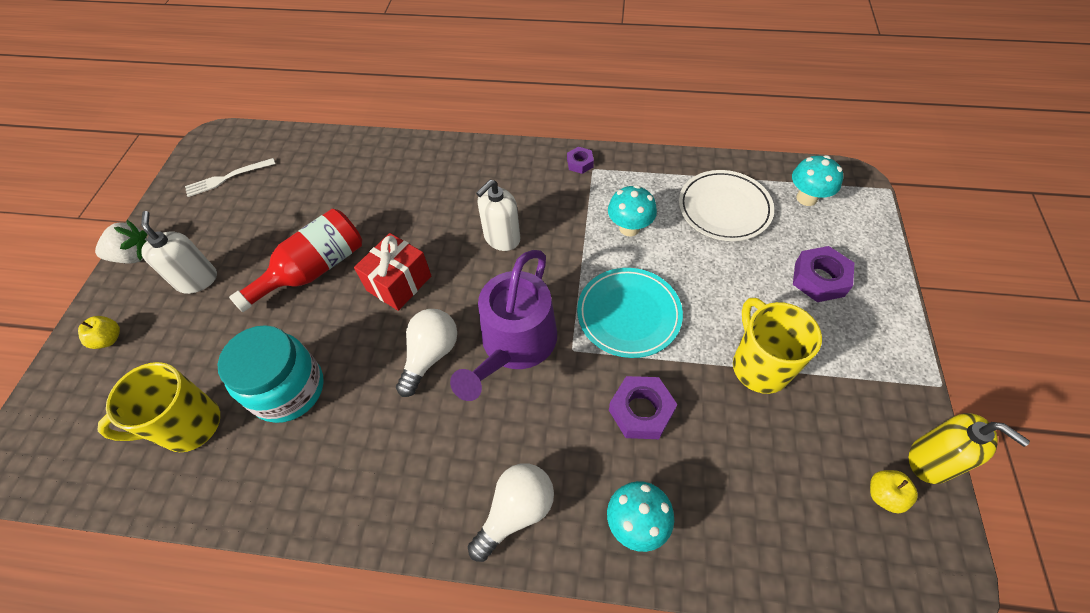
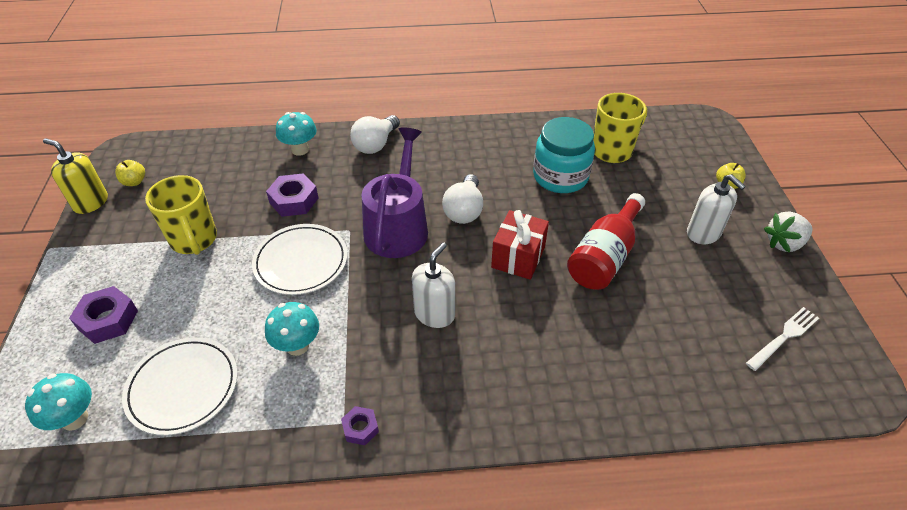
camera: 165 degrees right, 10 degrees down
turquoise plate [577,268,683,358] -> white plate [252,224,347,295]

